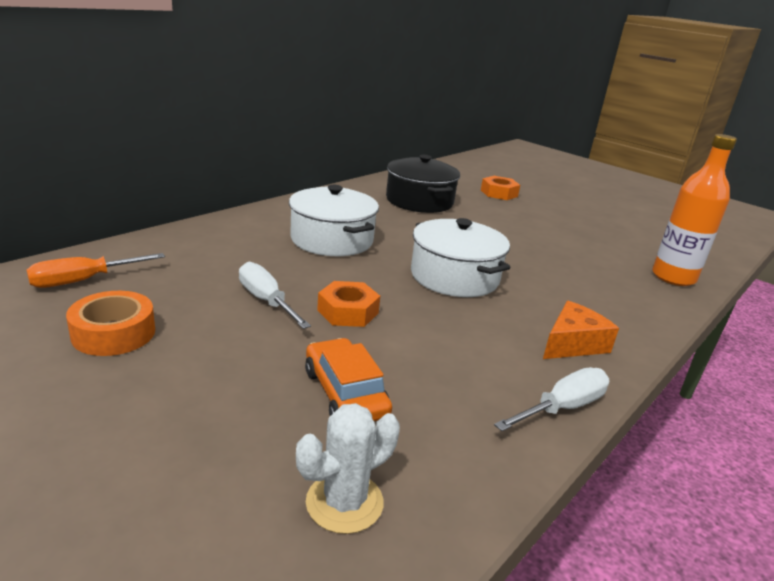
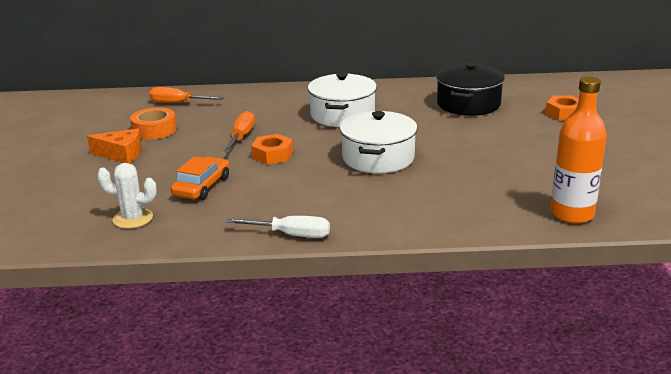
camera: 50 degrees right, 0 degrees up
white screwdriver [239,262,311,329] -> orange screwdriver [224,111,255,152]
orange cheese [543,301,619,359] -> orange cheese moved to [87,129,142,163]

